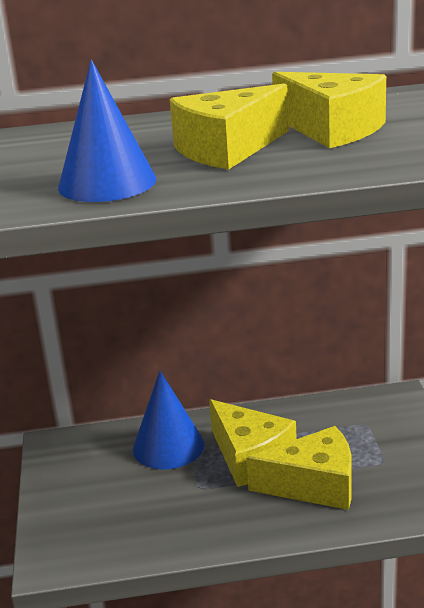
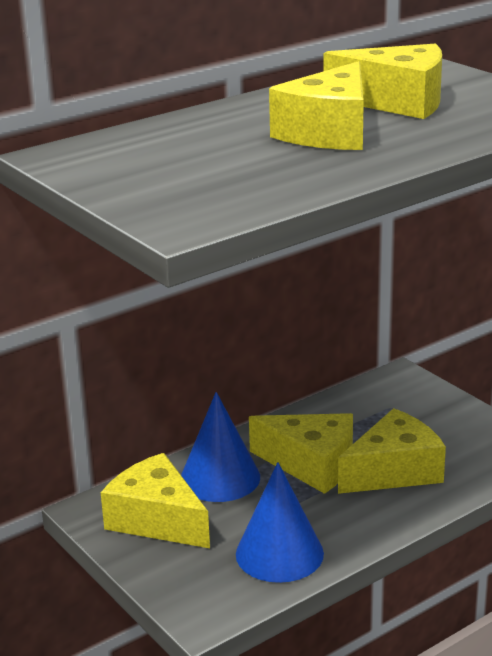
camera: 30 degrees left, 0 degrees up
blue cone [58,60,156,202] -> blue cone moved to [236,462,324,583]
none -> yellow cheese [101,453,210,548]

